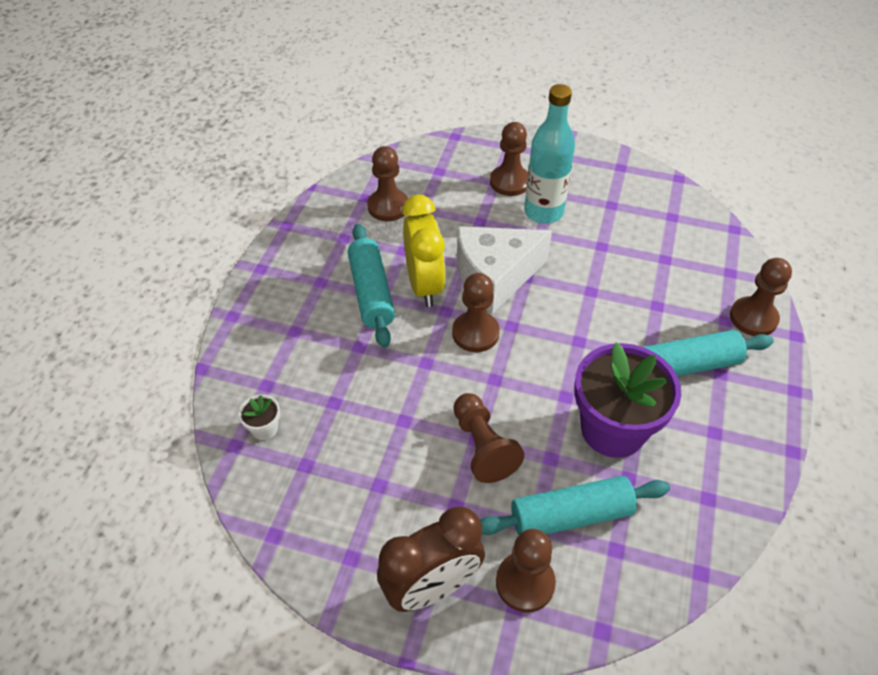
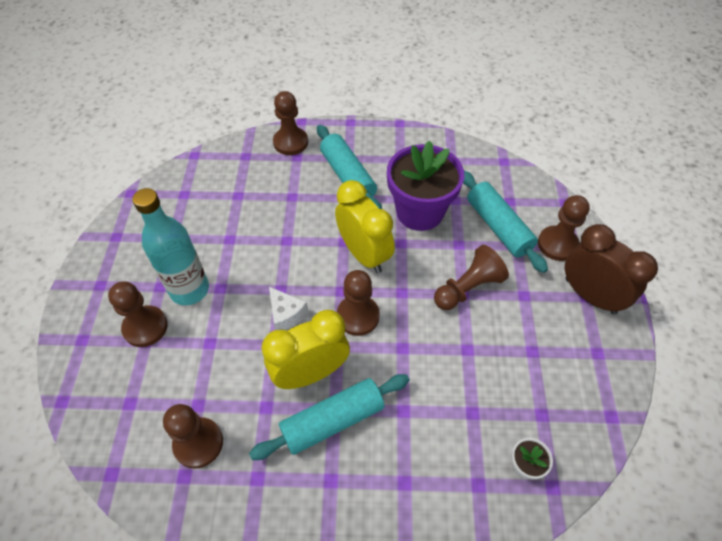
camera: 105 degrees left, 5 degrees up
white cheese [457,226,552,314] -> white cheese [269,287,308,330], size x0.48
none -> yellow clock [335,180,395,273]

